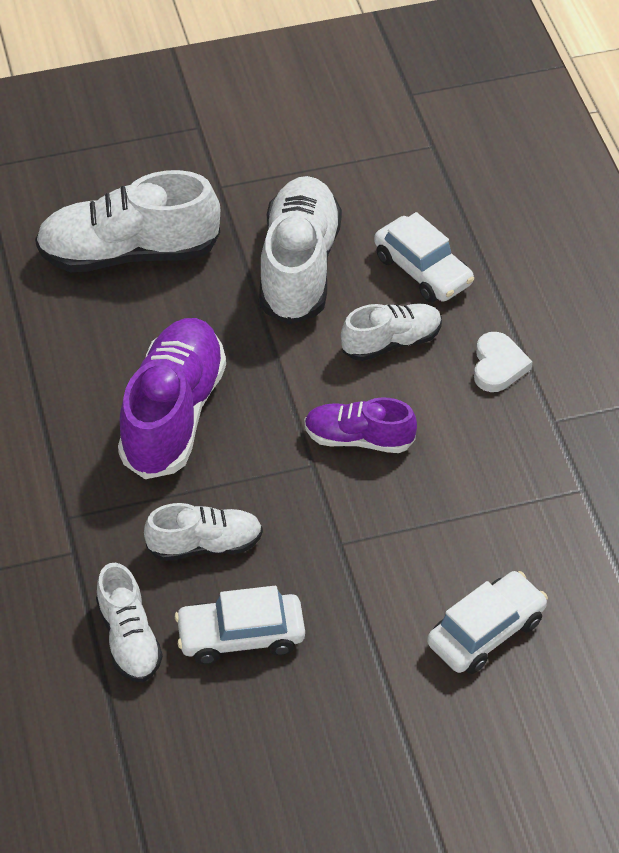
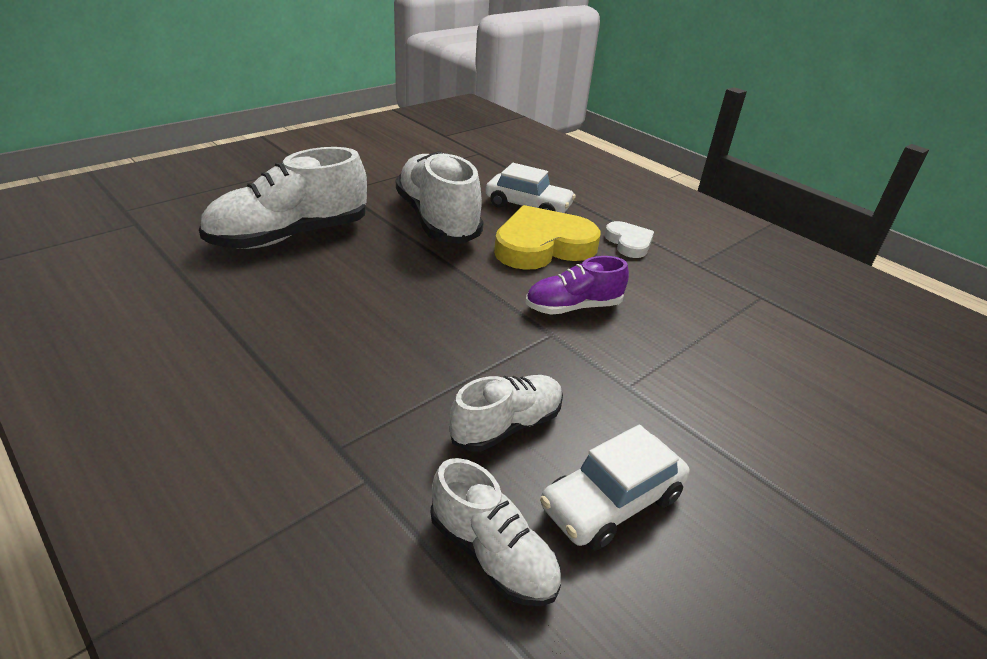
camera: 30 degrees left, 15 degrees down
purple shoe [118,318,226,479] -> none
white shoe [341,303,442,361] -> yellow heart [494,205,601,270]
white car [427,571,548,674] -> none

